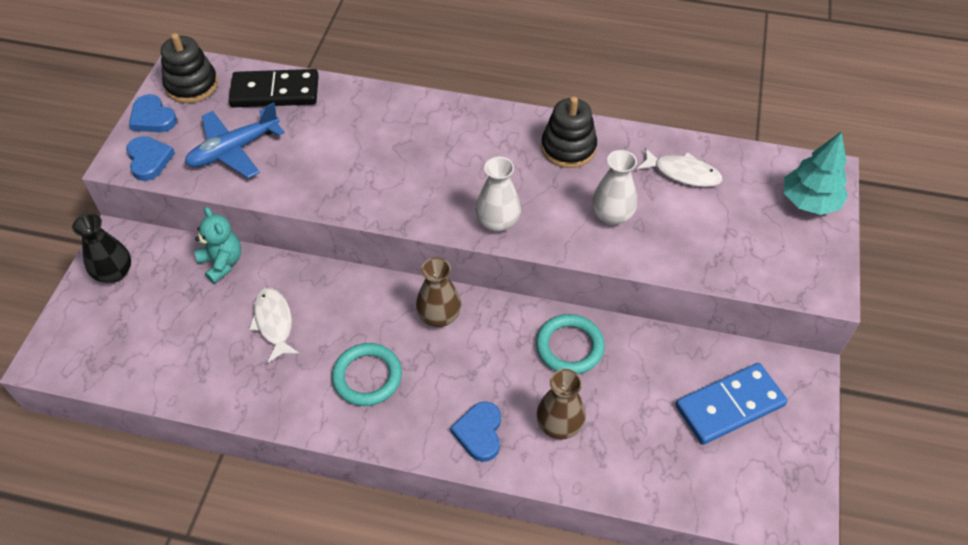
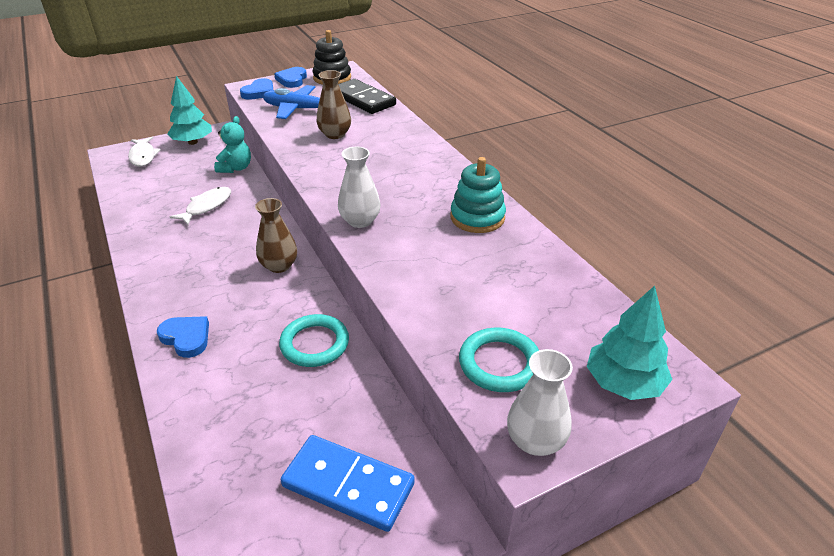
camera: 50 degrees right, 15 degrees down
black vase [72,214,131,283] -> turquoise tree [167,76,212,145]
turquoise ring [332,343,402,406] -> turquoise ring moved to [459,328,539,392]
blue heart [450,401,501,462] -> blue heart turned 75 degrees clockwise [157,316,209,358]
brown vase [537,369,586,439] -> brown vase moved to [317,70,351,139]
black stacking toy [541,96,597,168] -> turquoise stacking toy [450,157,506,233]
white vase [592,150,637,225] -> white vase moved to [507,349,573,456]
white fish [636,148,723,187] -> white fish moved to [128,137,161,167]

